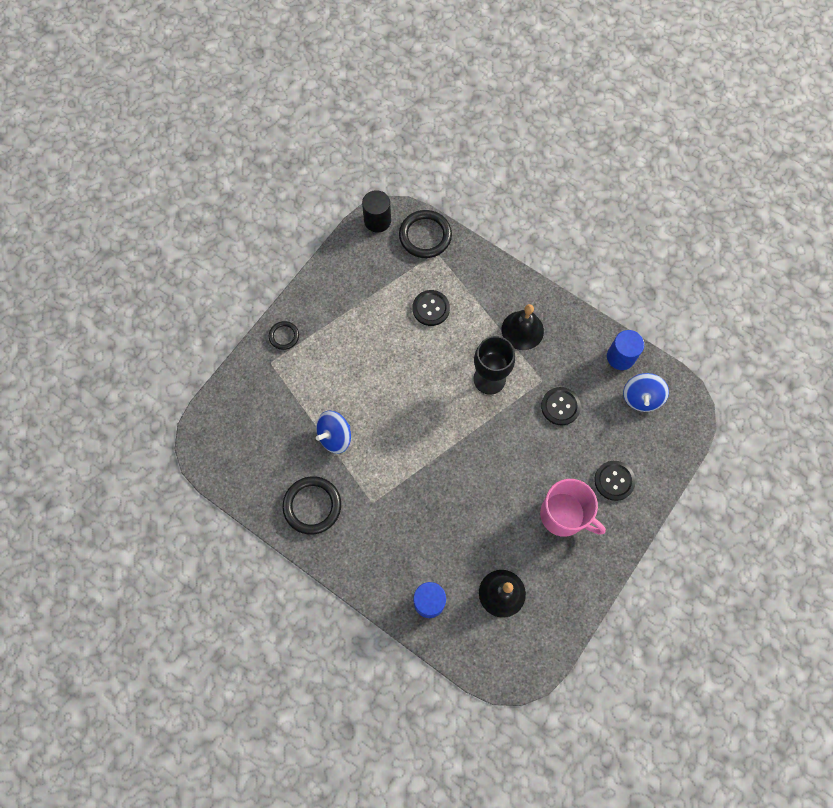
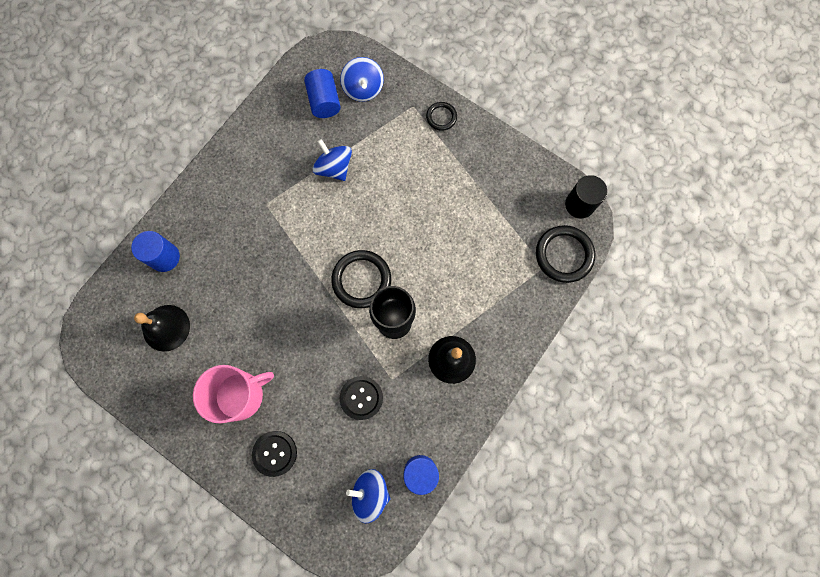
camera: 90 degrees right, 5 degrees up
black ring [282,476,341,535] -> black ring moved to [331,250,391,308]
black button [412,290,450,326] -> none
pink mug [540,479,606,537] -> pink mug turned 150 degrees counterclockwise [193,365,274,423]
none -> blue cylinder [304,69,341,118]
none -> blue spinning top [340,57,384,102]

